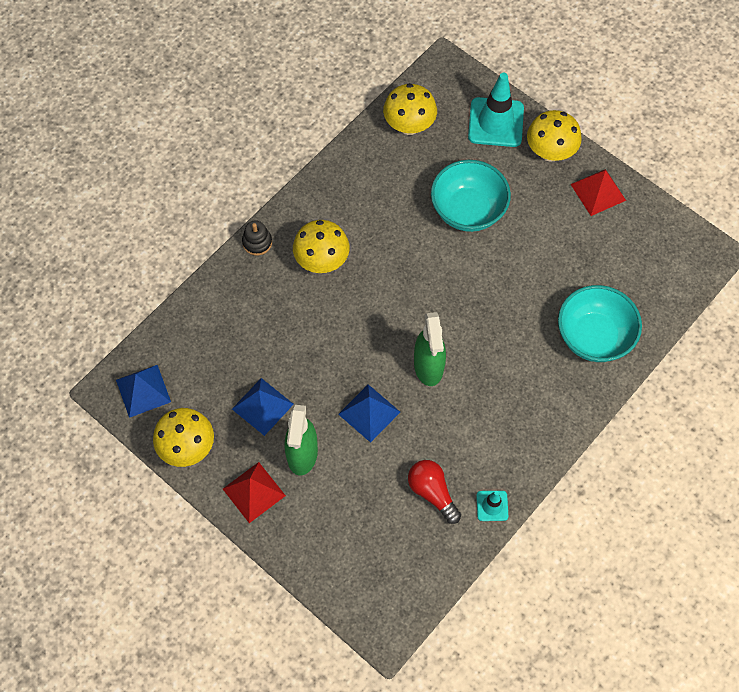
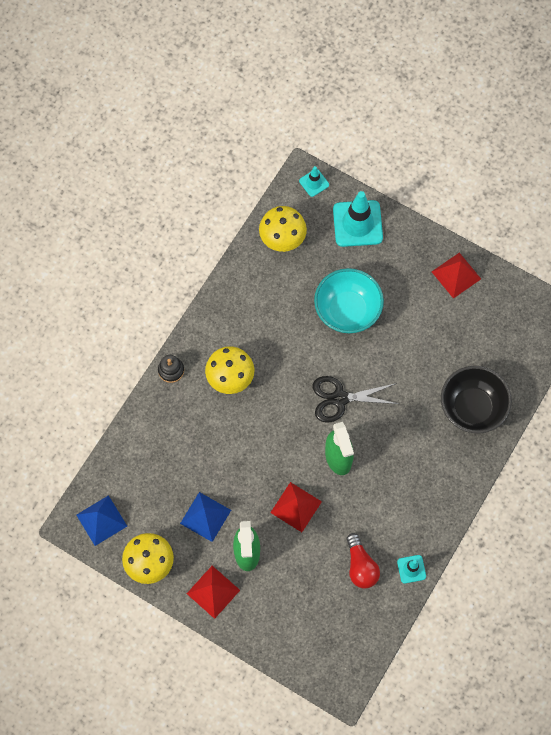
camera: 10 degrees left, 5 degrees up
blue pyramid [338,384,400,443] -> red pyramid [270,482,322,532]
red light bulb [408,460,461,524] -> red light bulb turned 150 degrees counterclockwise [346,533,380,589]
yellow mushroom [527,110,582,162] -> none
turquoise bowl [558,285,642,362] -> black bowl [441,366,512,433]
none -> turquoise traffic cone [299,166,329,197]
none -> black scissors [313,376,398,423]

